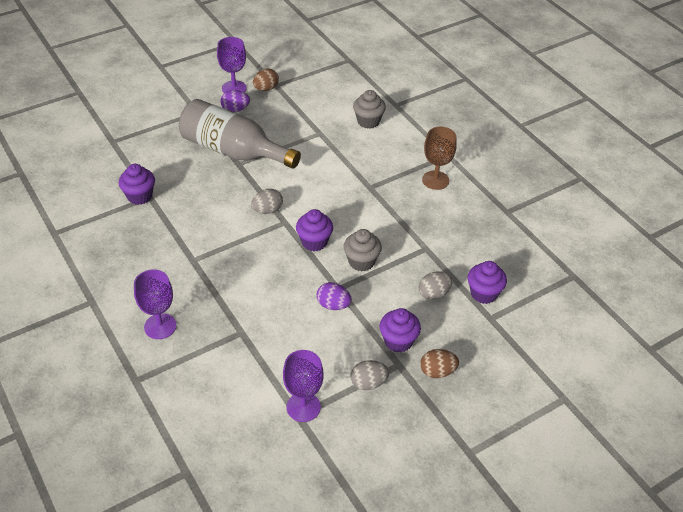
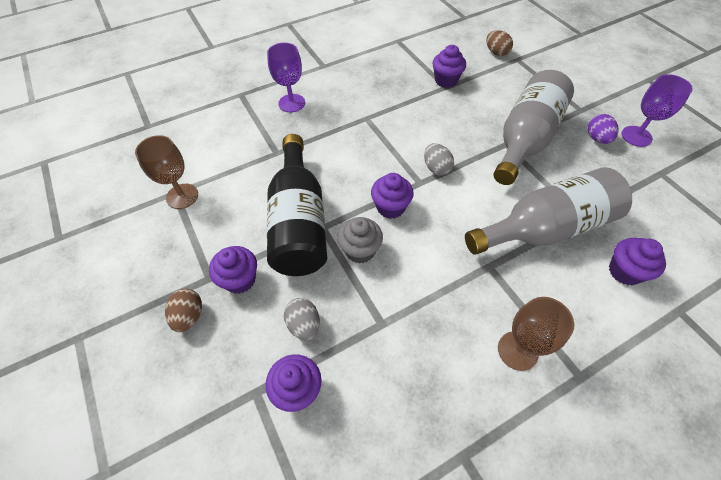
camera: 95 degrees right, 10 degrees up
brown egg [253,68,279,91] -> brown egg moved to [486,30,513,56]
purple goblet [283,350,324,422] -> brown goblet [135,135,198,209]
purple egg [317,282,352,310] -> black bottle [267,134,327,276]
grey egg [350,360,389,390] -> none
grey cupcake [353,90,386,129] -> purple cupcake [609,238,666,285]
none -> grey bottle [465,167,632,255]

